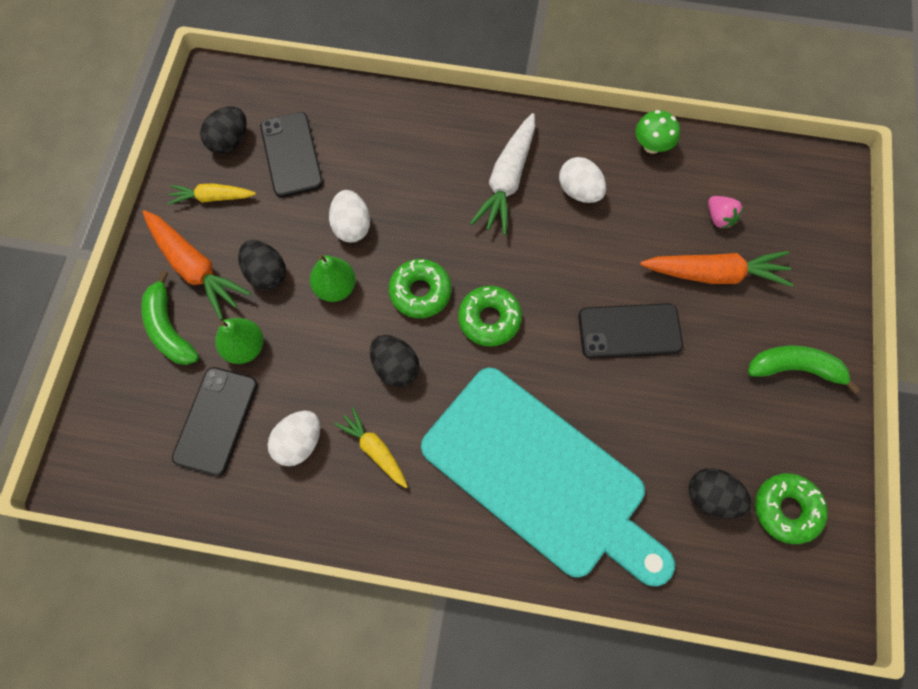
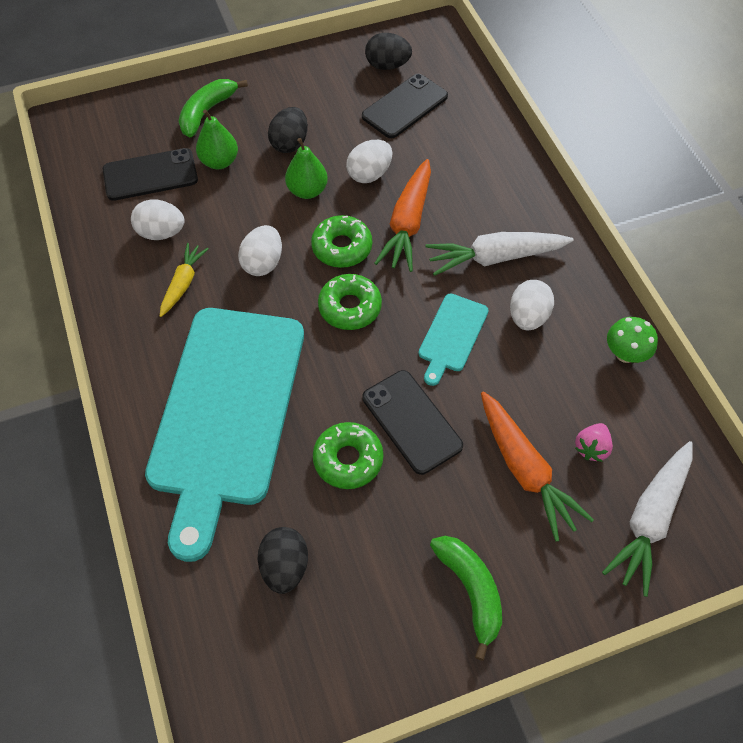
camera: 60 degrees right, 10 degrees down
orange carrot [143,210,251,320] -> orange carrot moved to [374,159,431,272]
yellow carrot [167,183,256,205] -> none
black egg [370,335,420,387] -> white egg [238,225,282,276]
green donut [755,473,828,544] -> green donut moved to [313,422,384,489]
none -> turquoise cutting board [418,294,489,386]
none -> white carrot [602,441,693,597]

